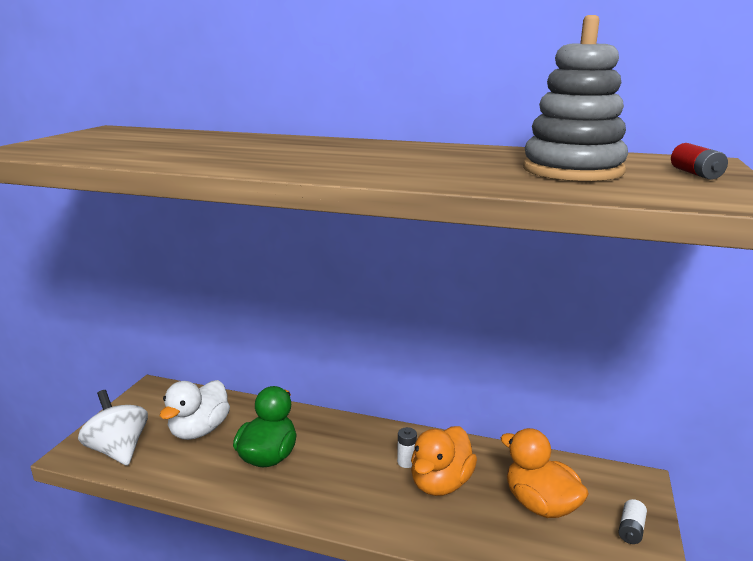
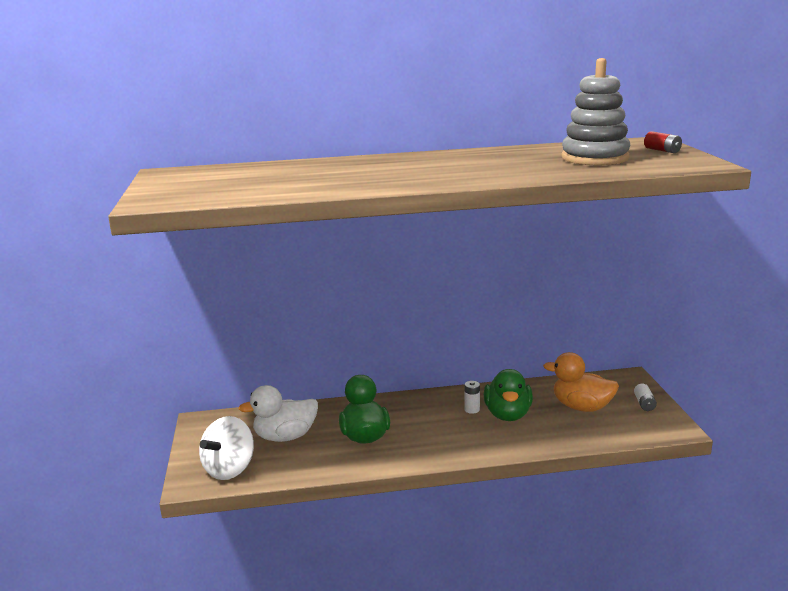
camera: 25 degrees left, 0 degrees up
white spinning top [78,390,148,466] -> white spinning top turned 90 degrees counterclockwise [199,416,254,480]
white duck [160,380,230,440] -> white duck turned 75 degrees clockwise [238,385,318,442]
orange duck [411,426,477,496] -> green duck [484,369,533,421]

